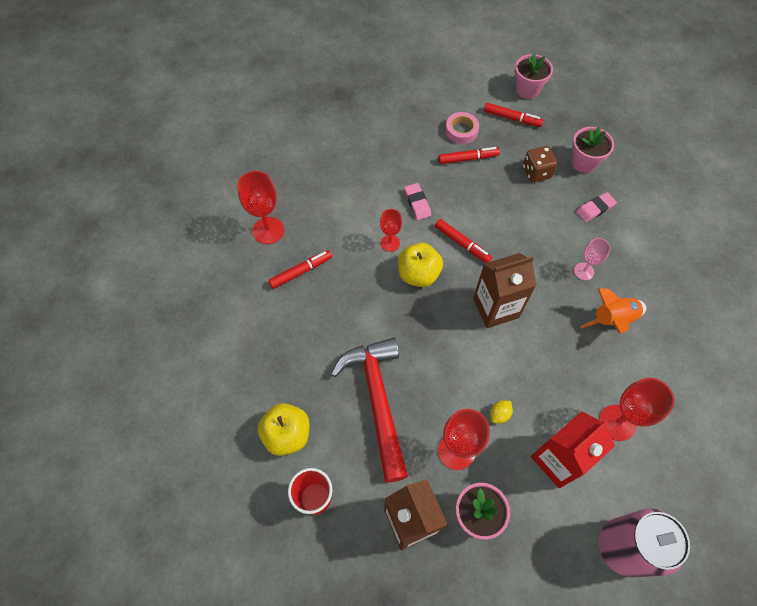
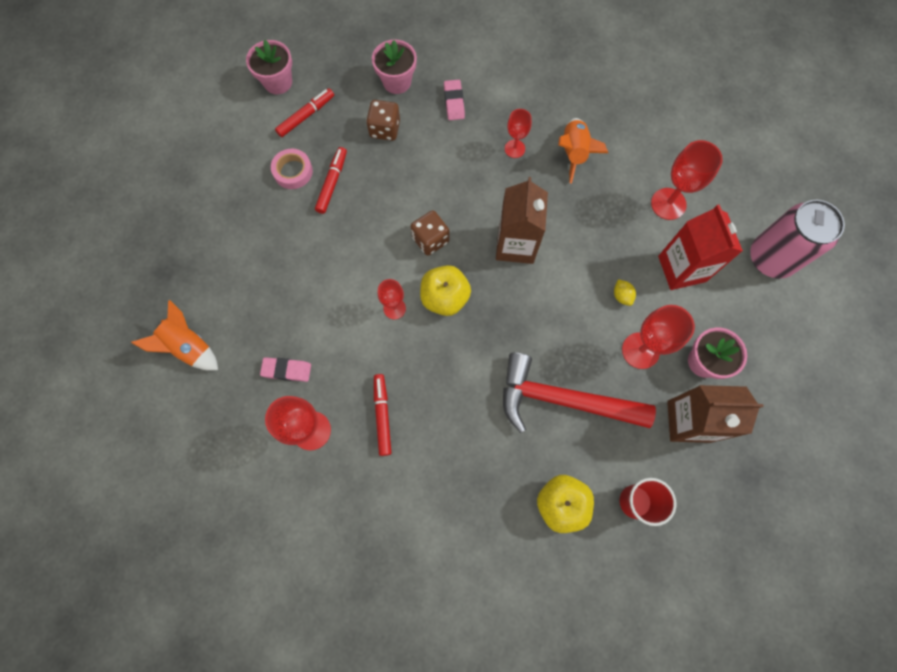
camera: 65 degrees left, 10 degrees up
pink eraser [404,183,431,220] -> pink eraser moved to [260,357,311,382]
red marker [435,219,492,263] -> brown dice [411,210,450,256]
pink goblet [574,238,610,280] -> red goblet [505,109,532,158]
none -> orange rocket [131,300,218,371]

